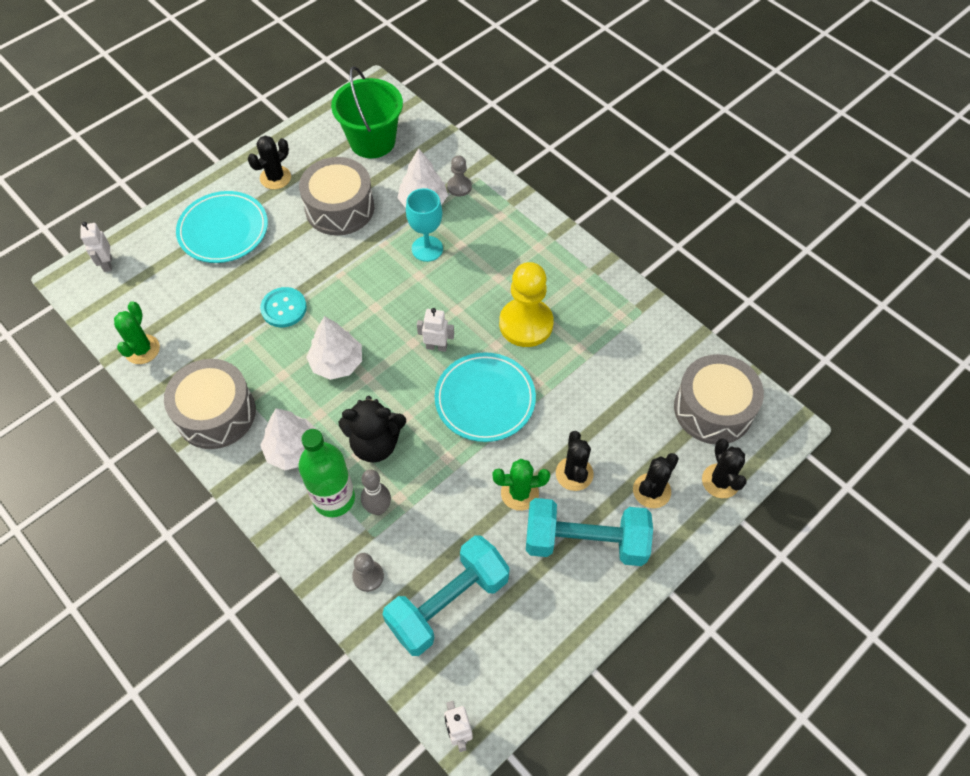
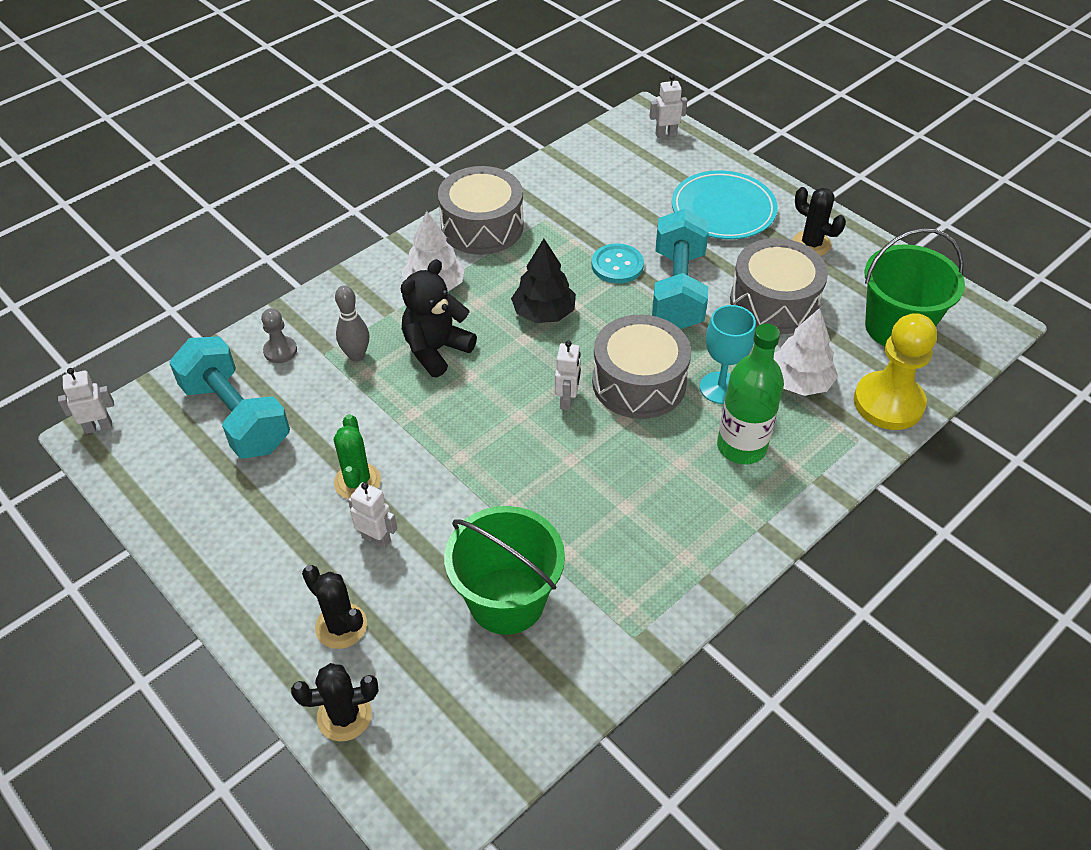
camera: 90 degrees right, 10 degrees down
green cactus [114,301,160,364] -> none
green bottle [298,429,355,517] -> green bottle moved to [717,324,784,464]
white tree [306,316,362,380] -> black tree [511,239,576,323]
black teddy bear [339,396,406,463] -> black teddy bear turned 45 degrees clockwise [401,259,477,377]
turquoise plate [435,352,536,442] -> none
grey pawn [447,155,472,197] -> none
yellow pawn [499,262,554,347] -> yellow pawn moved to [854,313,937,430]
turquoise dumbbell [526,498,653,566] -> turquoise dumbbell moved to [652,209,709,329]
black cactus [556,431,593,491] -> white robot [348,482,397,549]
grey drum [674,354,764,444] -> grey drum moved to [592,315,691,419]
none -> green bucket [444,506,565,635]

